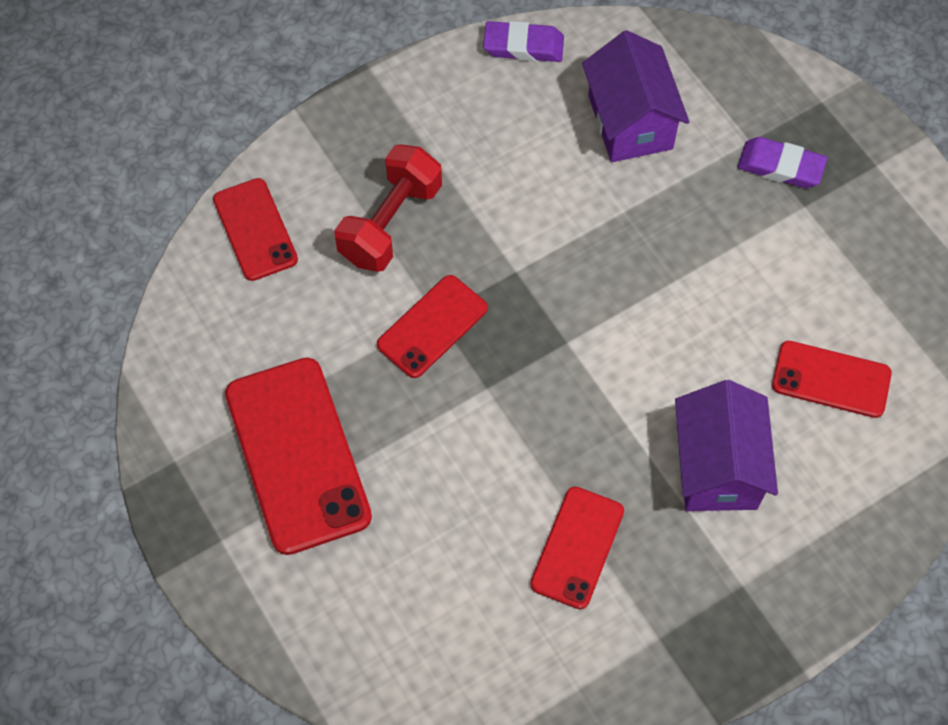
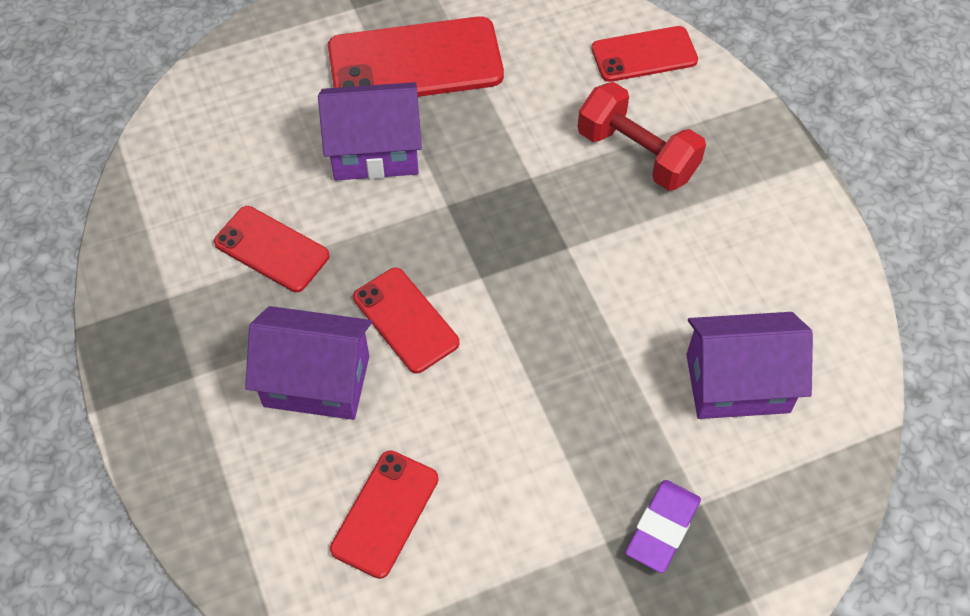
camera: 100 degrees right, 5 degrees down
red phone [377,275,488,378] -> red phone moved to [353,268,460,373]
purple eraser [483,21,564,62] -> none
none -> purple house [318,82,422,181]

